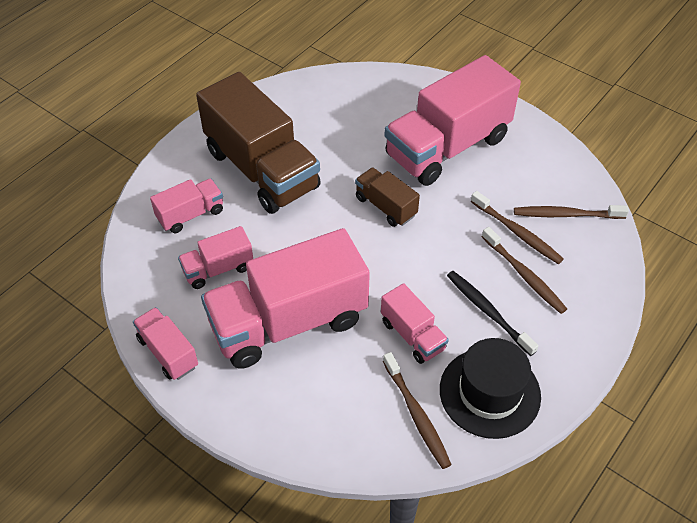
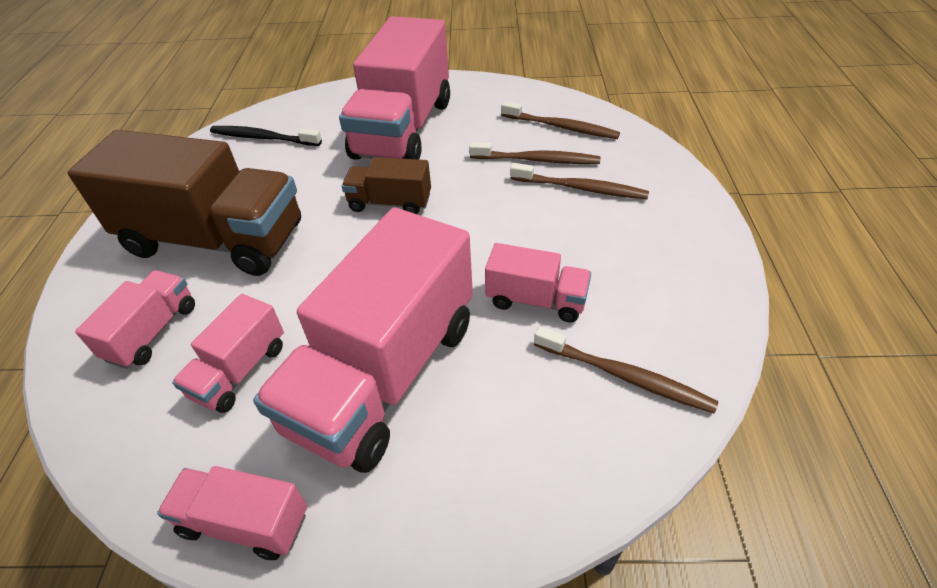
camera: 35 degrees left, 5 degrees down
black hat [440,338,541,439] -> none
black toothbrush [447,271,539,356] -> black toothbrush moved to [210,126,322,146]
brown toothbrush [514,205,629,219] -> brown toothbrush turned 120 degrees counterclockwise [501,101,620,139]

